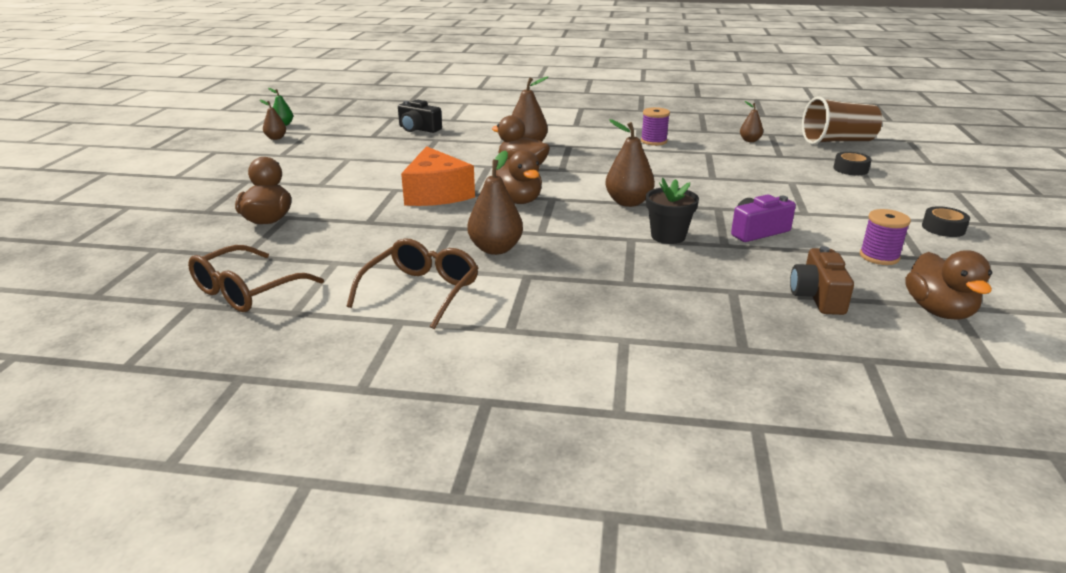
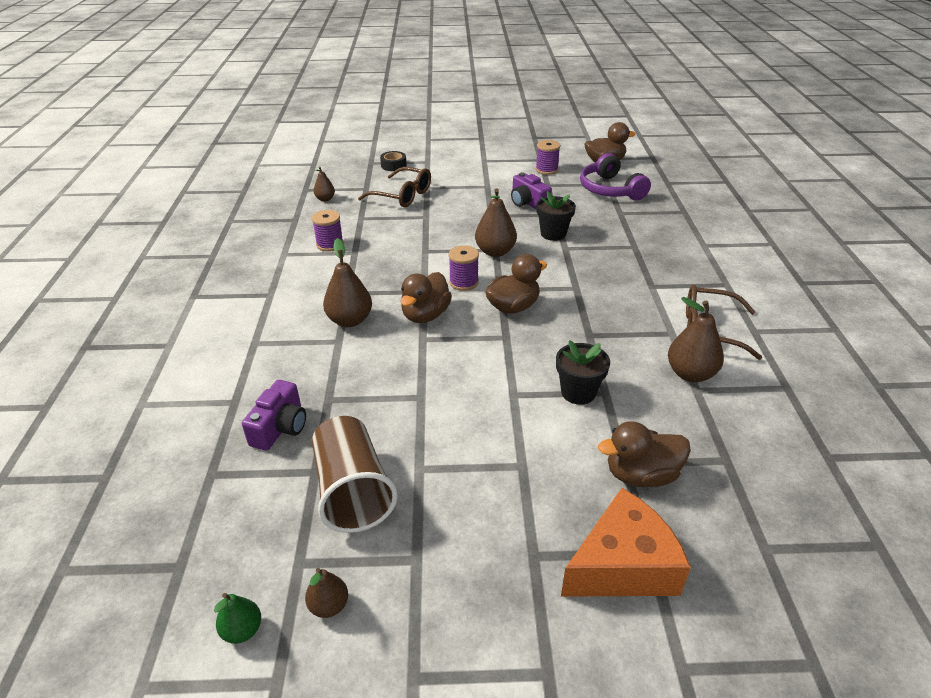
camera: 100 degrees left, 10 degrees up
brown glasses [188,245,324,312] -> brown glasses moved to [358,167,431,207]
black camera [398,100,442,133] -> purple camera [242,380,306,451]
orange cheese [401,146,475,206] -> orange cheese moved to [561,488,691,597]
brown pear [467,150,523,255] -> brown pear moved to [668,297,724,382]
brown camera [790,246,854,315] -> purple headphones [580,153,651,200]
brown cup [802,96,882,145] -> brown cup moved to [312,416,398,533]
black tape [922,206,970,237] -> none
none -> purple spool [449,245,479,291]
none -> black flower pot [556,340,610,405]

